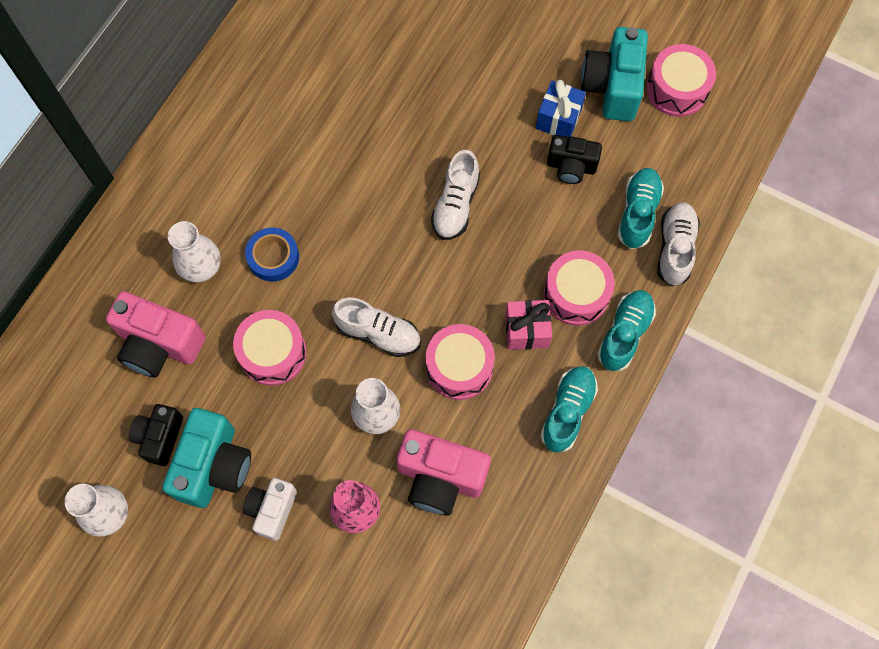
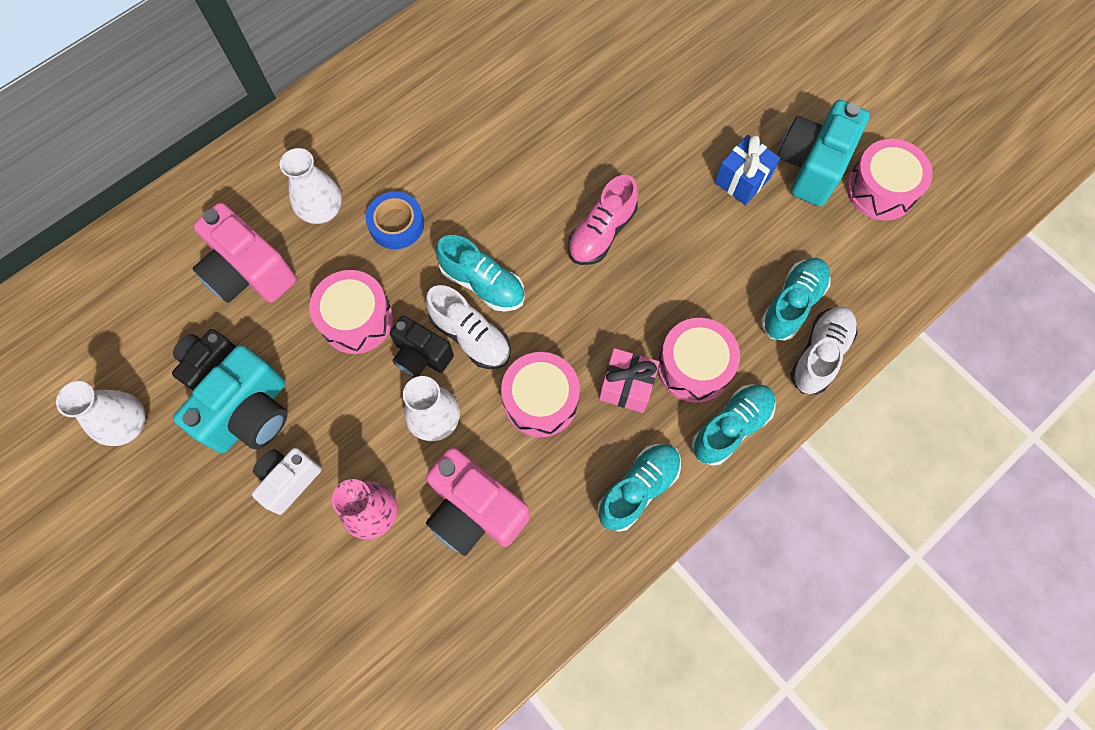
camera: 20 degrees right, 0 degrees up
white shoe [431,150,480,240] -> pink shoe [568,175,638,265]
black camera [547,135,602,184] -> black camera moved to [390,315,454,378]
none -> turquoise shoe [436,235,525,312]

